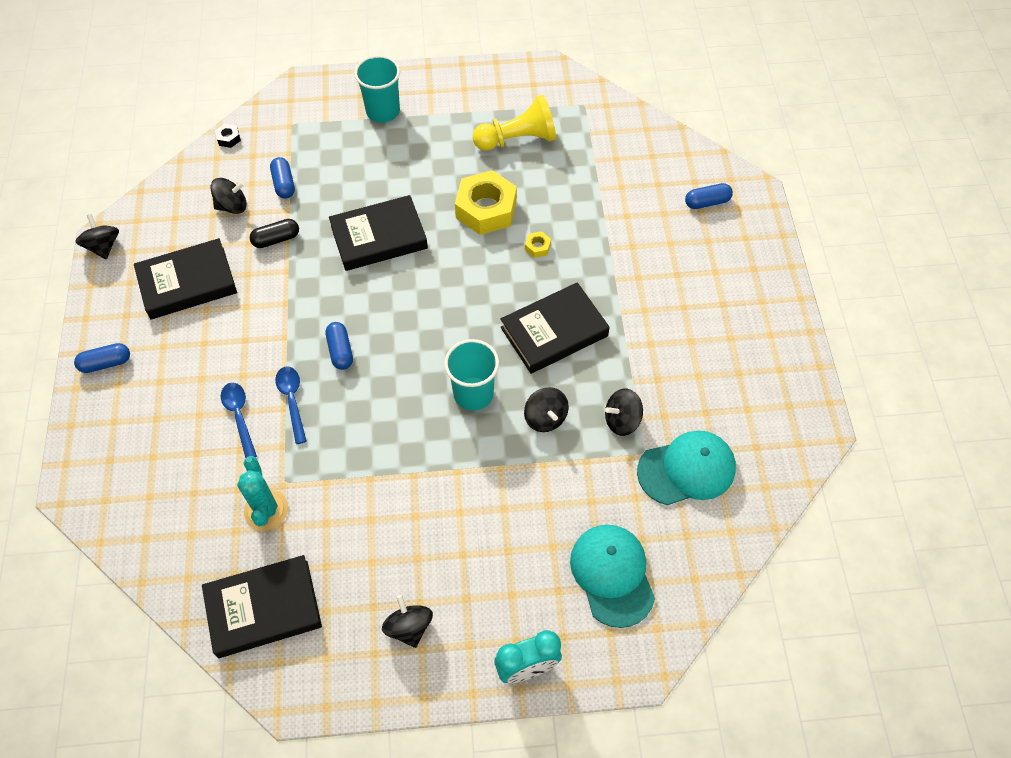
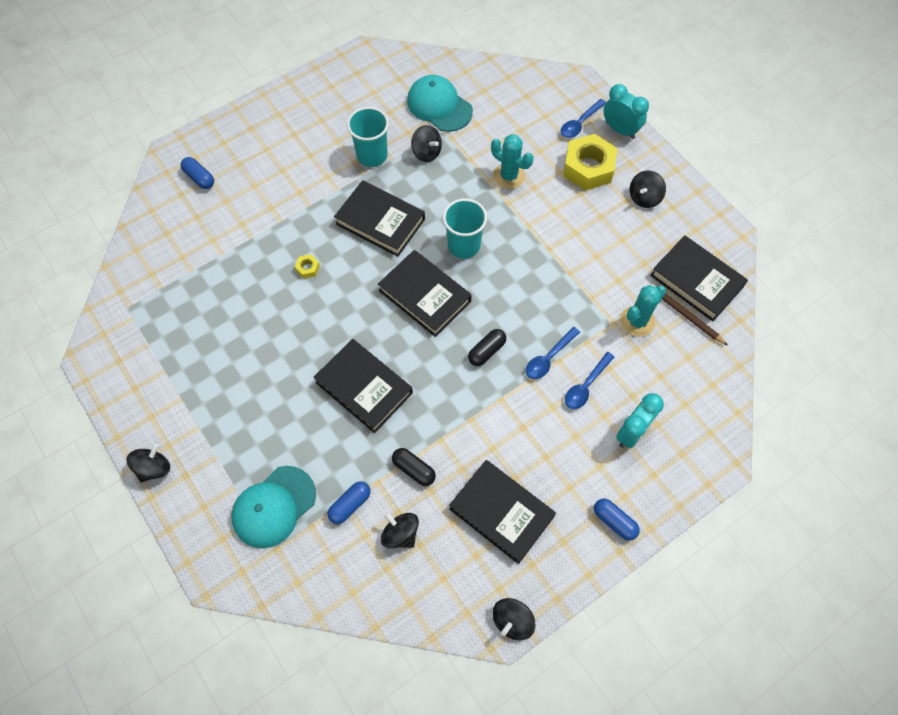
camera: 120 degrees left, 5 degrees up
black nut [215,124,241,148] -> none
blue capsule [325,322,353,370] -> black capsule [468,329,506,366]
turquoise cup [354,55,400,123] -> turquoise cup moved to [347,107,389,167]
yellow nut [455,170,517,235] -> yellow nut moved to [563,134,617,191]
yellow pawn [472,95,556,151] -> none
black spinning top [524,387,569,432] -> black spinning top moved to [127,444,170,483]
turquoise cap [570,525,655,628] -> turquoise cap moved to [231,466,316,548]
none -> black book [378,250,472,337]
none -> turquoise cactus [491,134,533,189]
none -> blue spoon [561,99,606,138]
none -> turquoise clock [616,393,664,449]
none -> brown pencil [651,284,728,346]

